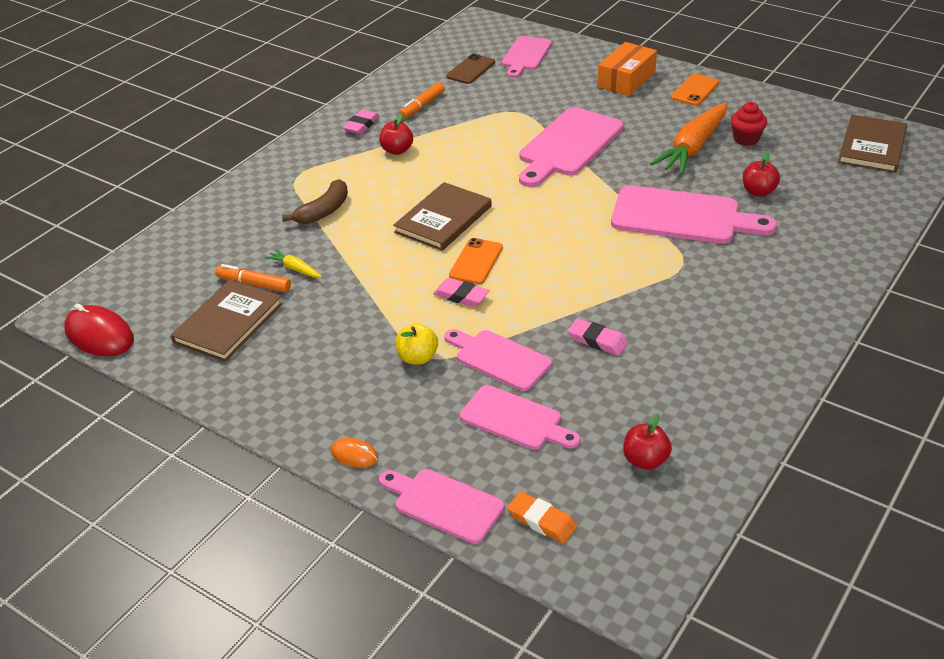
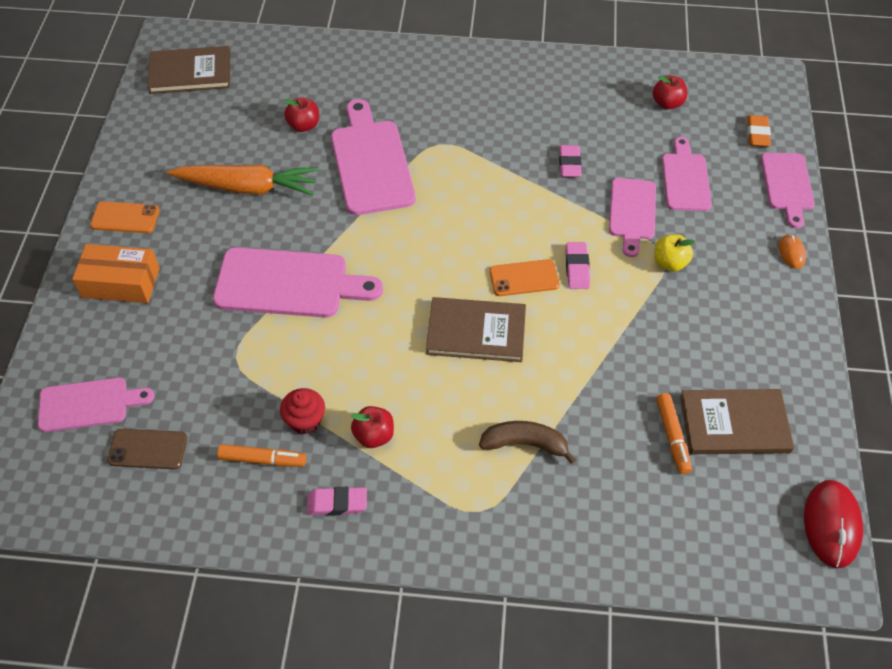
camera: 120 degrees left, 15 degrees up
yellow carrot [265,249,322,278] -> none
red cupcake [730,102,767,146] -> red cupcake moved to [280,388,325,434]

